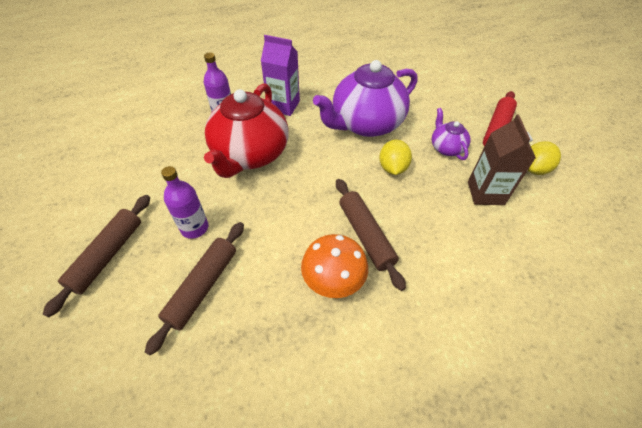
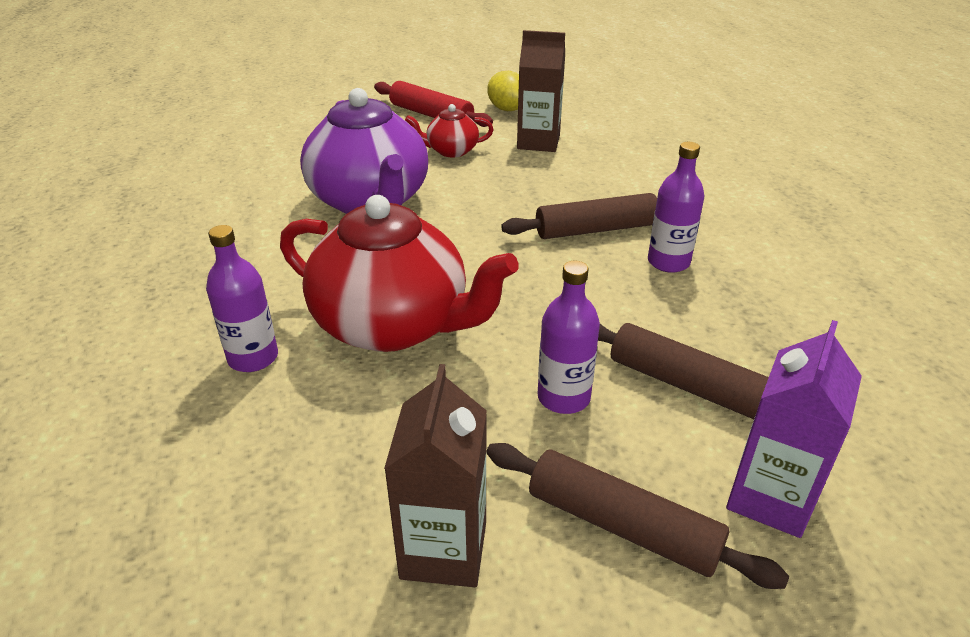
camera: 80 degrees left, 15 degrees down
purple carton [261,35,300,116] -> purple carton moved to [726,320,862,538]
orange mushroom [301,234,368,298] -> purple bottle [648,142,704,273]
yellow lemon [379,139,412,175] -> none
purple teapot [432,108,470,160] -> red teapot [405,104,494,158]
none -> brown carton [384,364,487,587]

